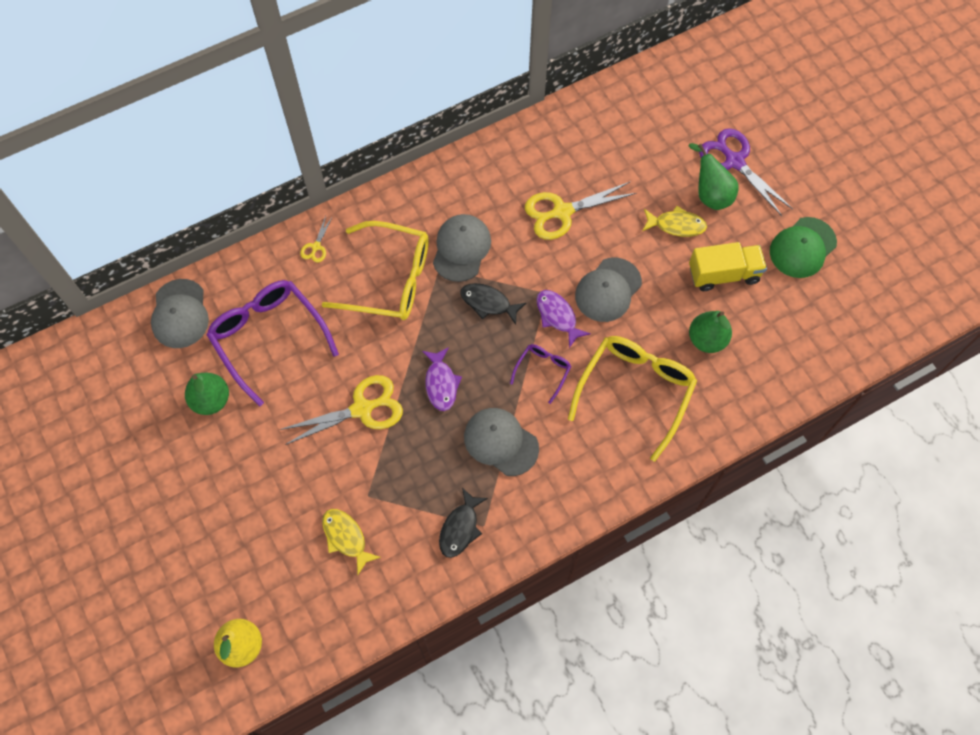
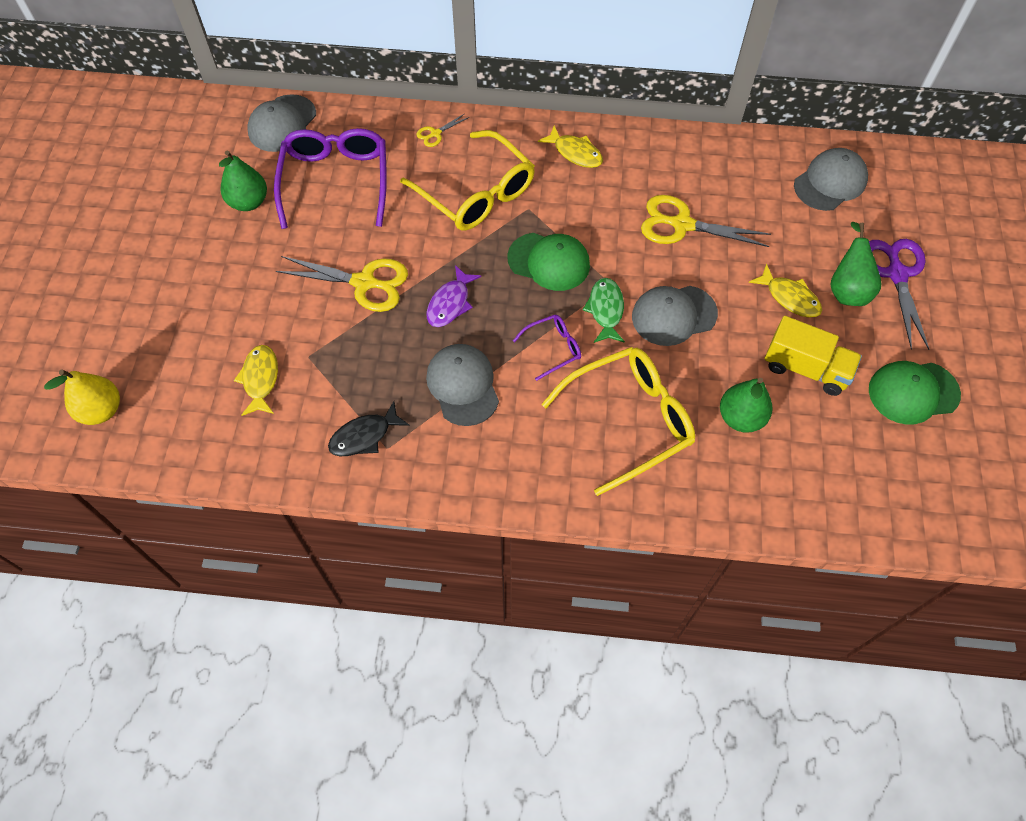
camera: 35 degrees right, 5 degrees down
grey cap [433,214,491,282] -> grey cap moved to [794,148,868,211]
black fish [460,283,526,325] -> green cap [507,233,590,291]
purple fish [536,290,591,348] -> green fish [583,278,625,343]
none -> yellow fish [538,125,603,168]

